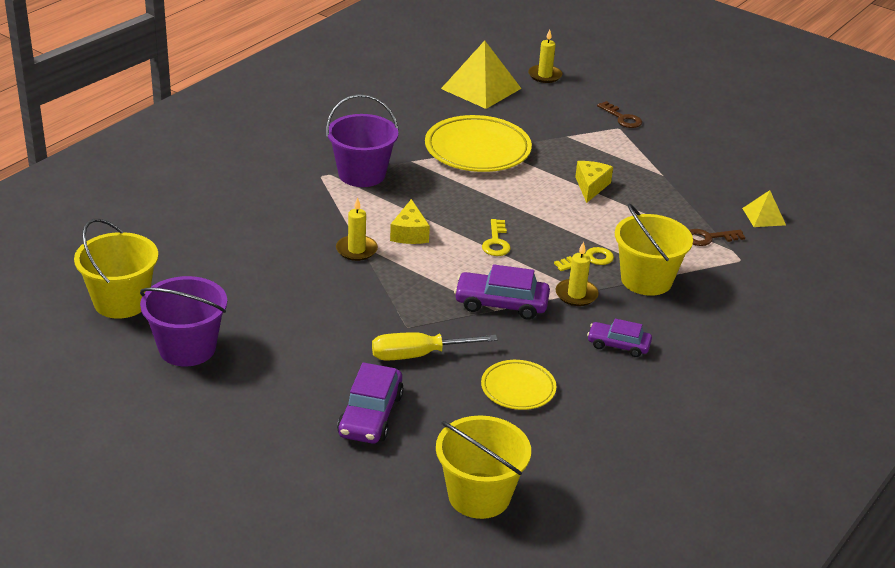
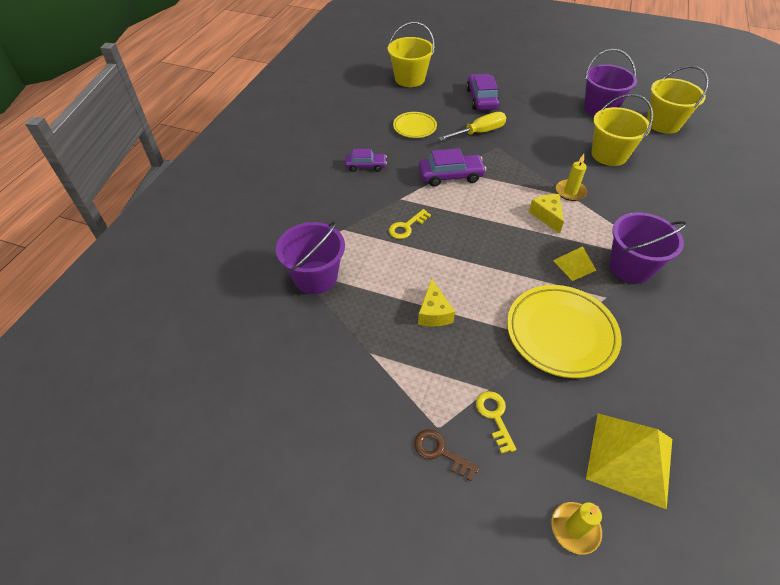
camera: 165 degrees right, 15 degrees up
yellow key [482,219,511,256] -> yellow key moved to [476,391,517,454]
yellow candle [556,241,599,306] -> none
yellow bucket [615,203,693,296] -> yellow bucket moved to [591,94,653,166]
brown key [689,229,745,246] -> purple bucket [276,221,345,294]
yellow pyramid [742,190,786,227] -> yellow pyramid moved to [553,246,597,281]

